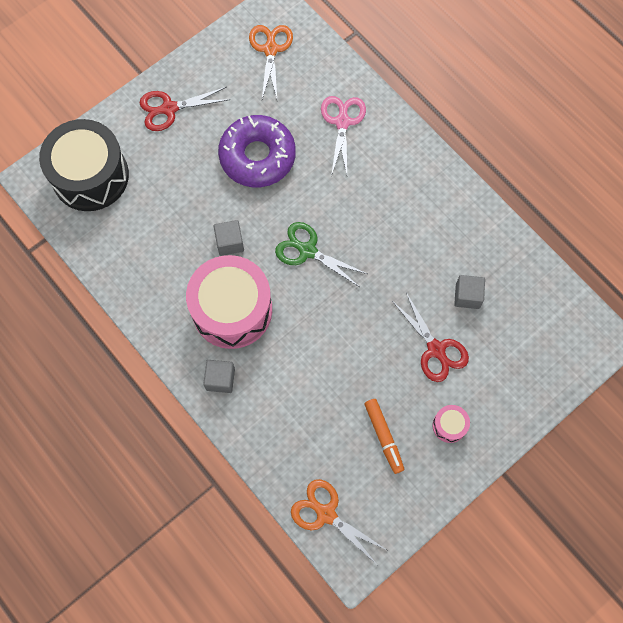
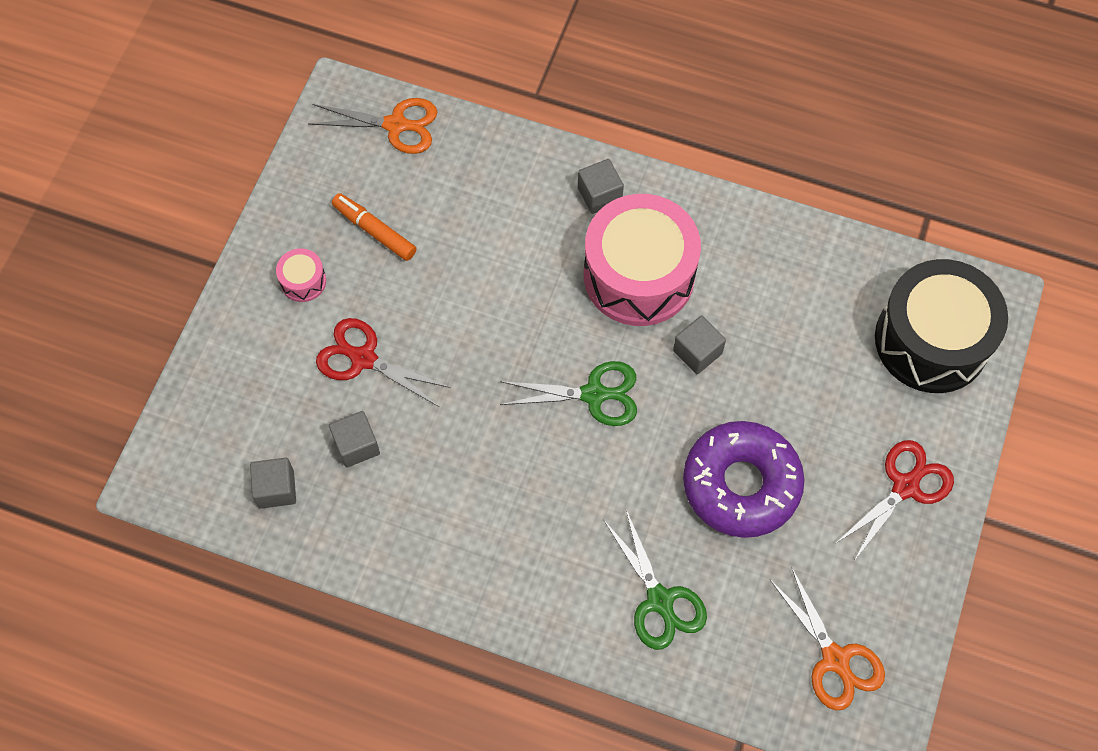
camera: 150 degrees right, 5 degrees down
pink scissors [321,96,366,176] -> green scissors [603,510,707,650]
none -> grey cube [250,458,296,509]

